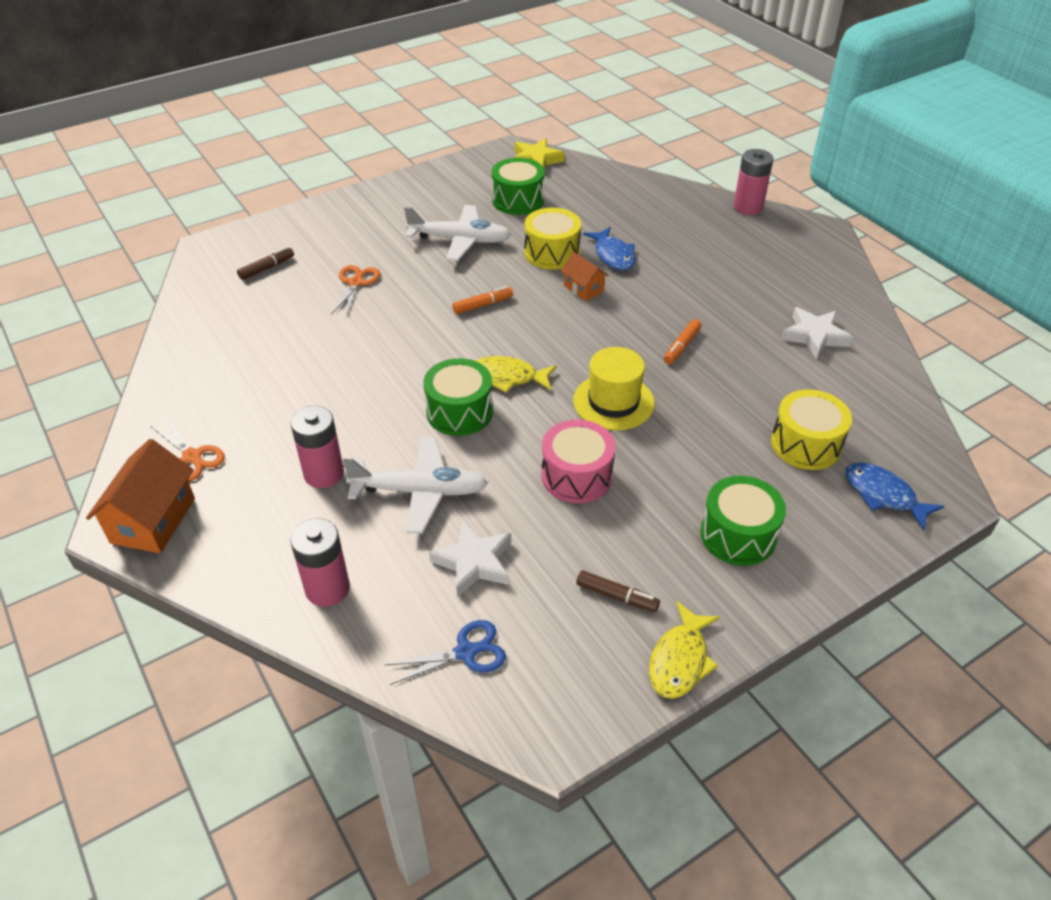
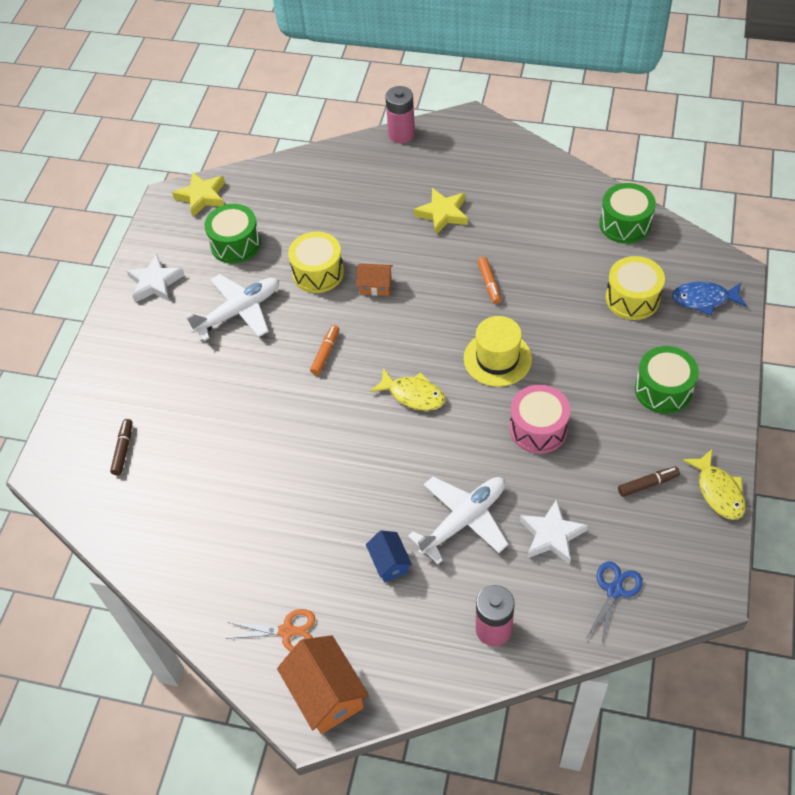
camera: 40 degrees left, 10 degrees up
pink battery [290,406,344,488] -> blue house [366,530,412,583]
orange scissors [331,265,380,317] -> none
green drum [423,358,493,436] -> green drum moved to [599,183,656,244]
yellow fish [476,356,556,393] -> yellow fish turned 120 degrees counterclockwise [370,368,445,411]
blue fish [583,227,636,271] -> none
white star [781,307,853,359] -> white star moved to [126,254,184,302]
none -> yellow star [414,188,468,235]

